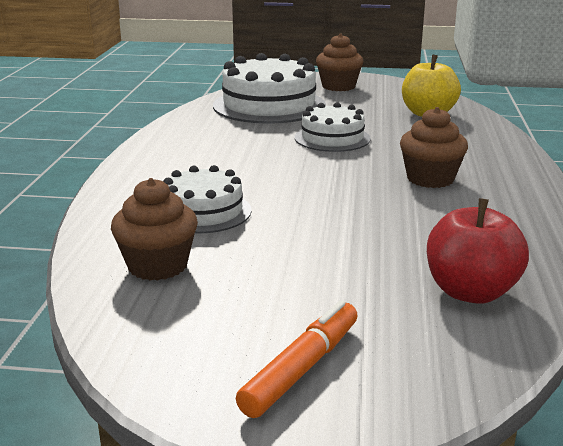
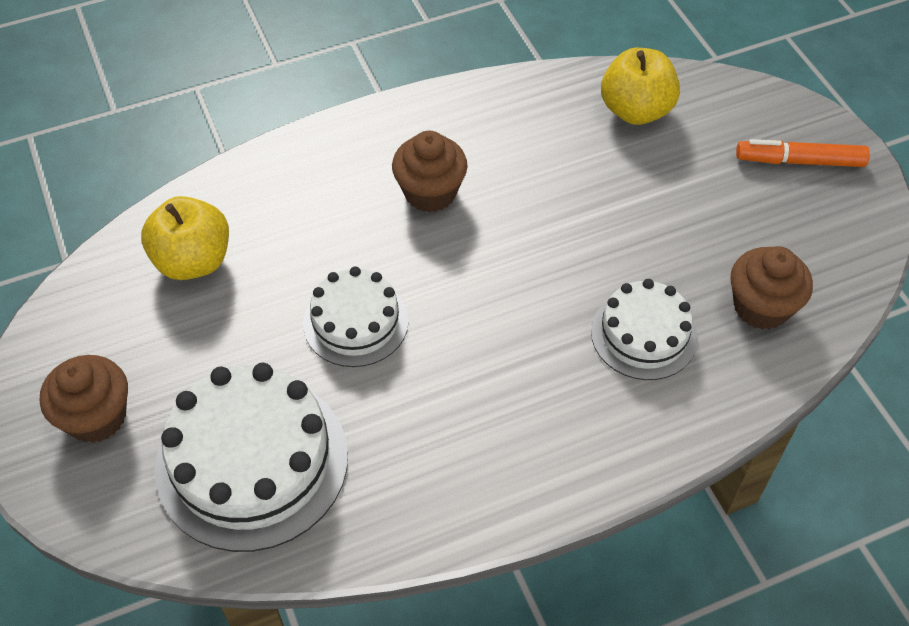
camera: 120 degrees left, 30 degrees up
red apple [427,198,529,304] -> yellow apple [601,48,680,125]

